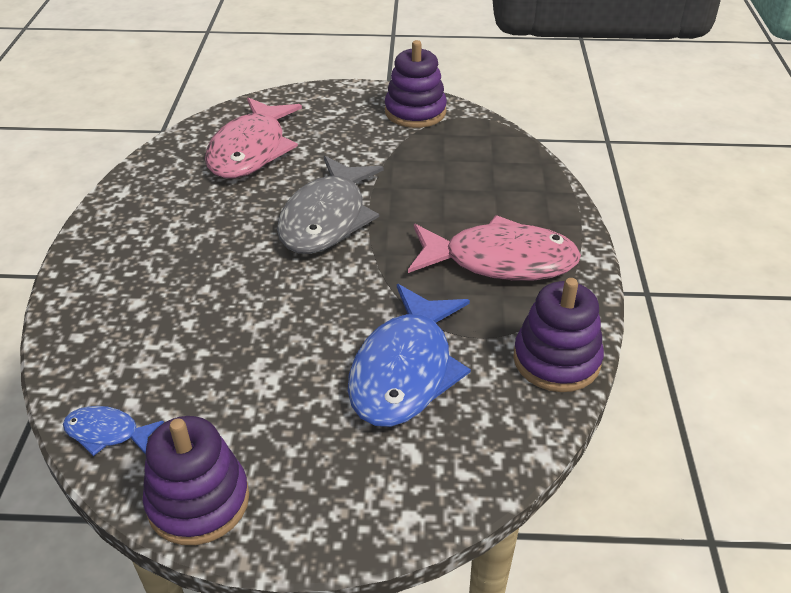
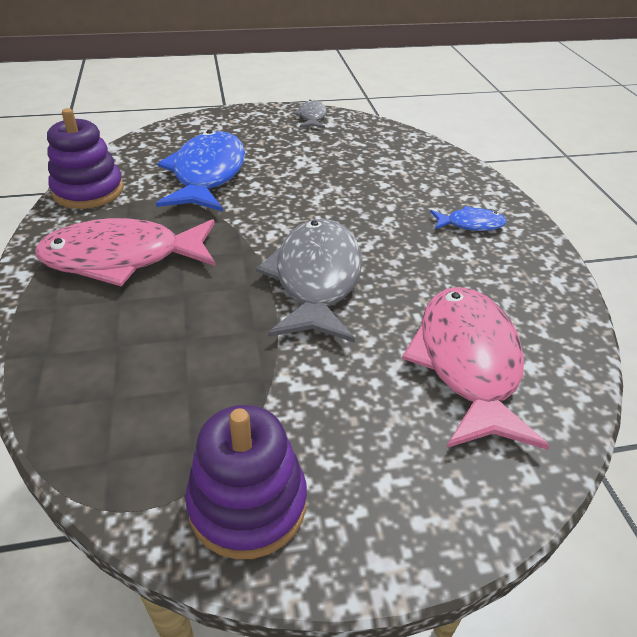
camera: 165 degrees right, 0 degrees up
blue fish [63,406,164,456] -> blue fish moved to [430,206,506,231]
purple stacking toy [143,416,249,545] -> grey fish [293,100,327,128]

